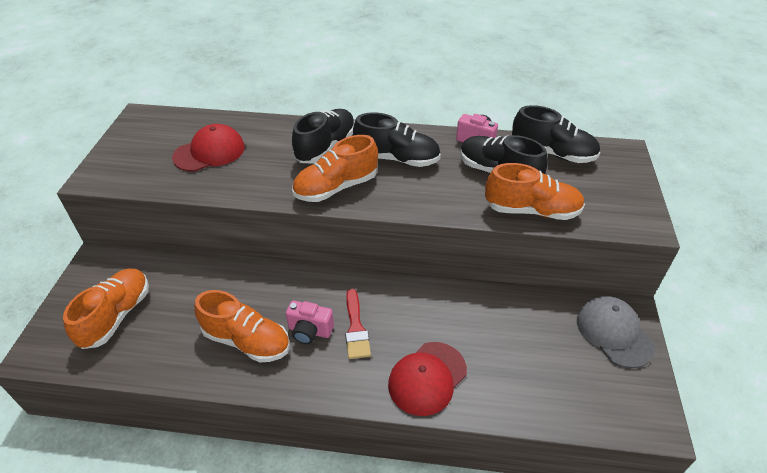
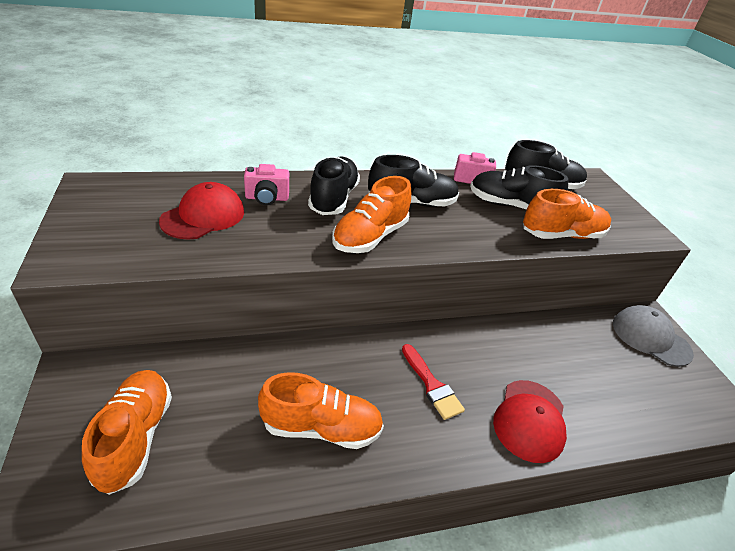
camera: 25 degrees left, 5 degrees down
pink camera [286,300,334,344] -> pink camera moved to [244,164,289,205]

